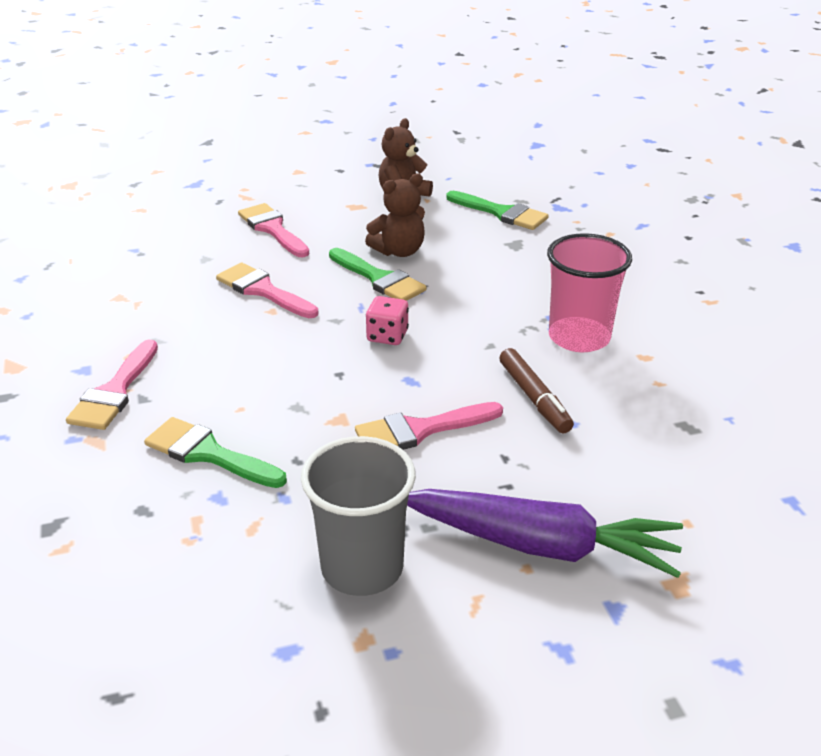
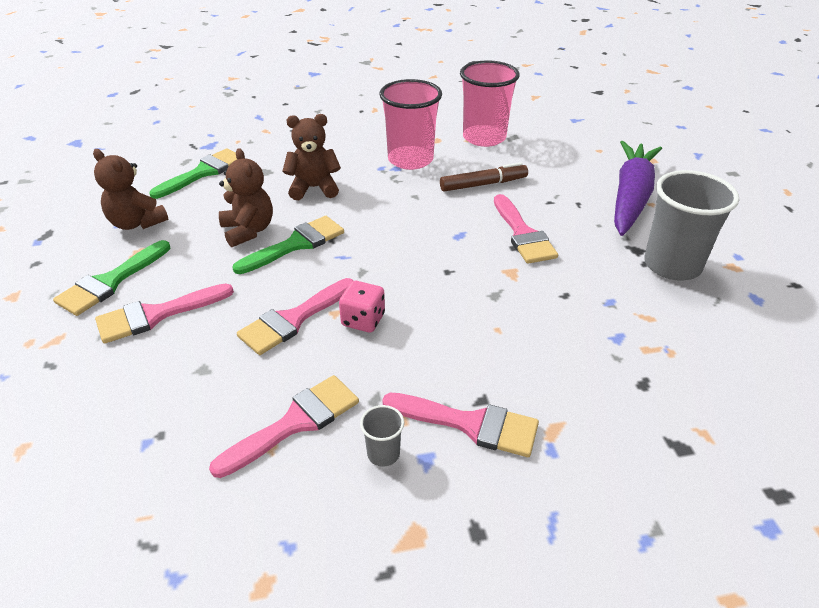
camera: 85 degrees left, 5 degrees up
green brush [144,417,287,488] -> green brush moved to [53,240,170,316]
pink dice [366,296,409,345] -> pink dice moved to [339,281,385,333]
none -> pink brush [209,375,359,478]
none -> brown teddy bear [283,114,341,200]
none -> grey cup [360,405,404,467]
none -> pink cup [460,60,520,147]

